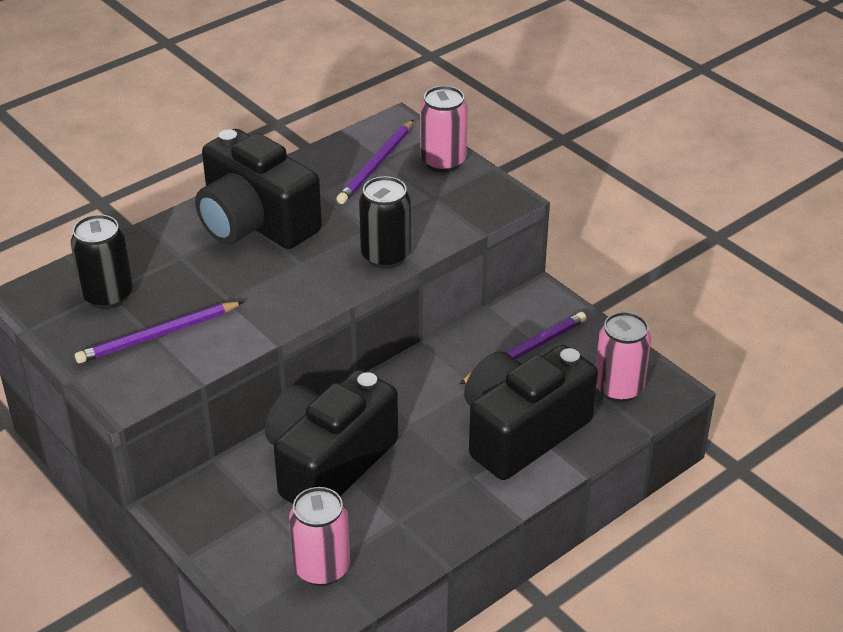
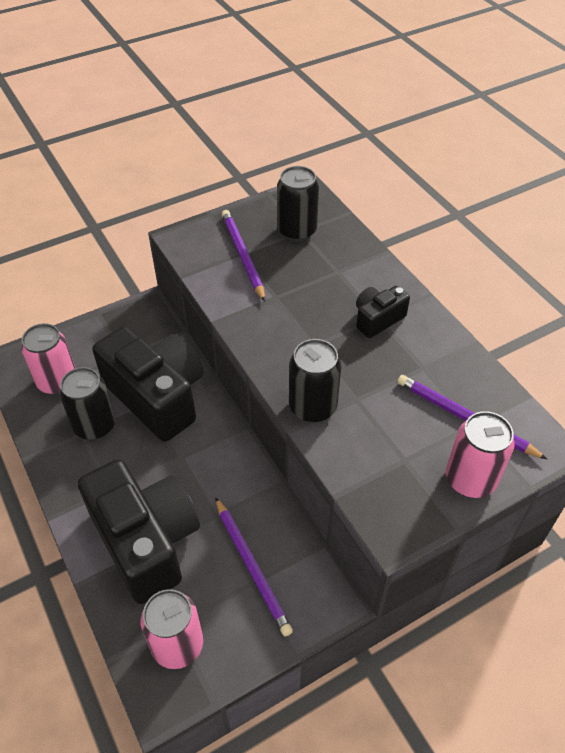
camera: 100 degrees right, 10 degrees up
black camera [195,129,322,249] -> black camera [356,286,410,338], size x0.47
none -> black can [59,367,115,440]

